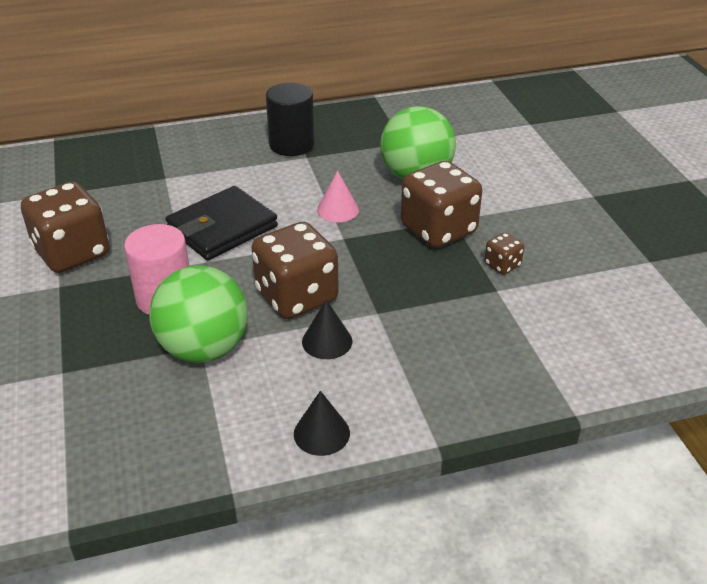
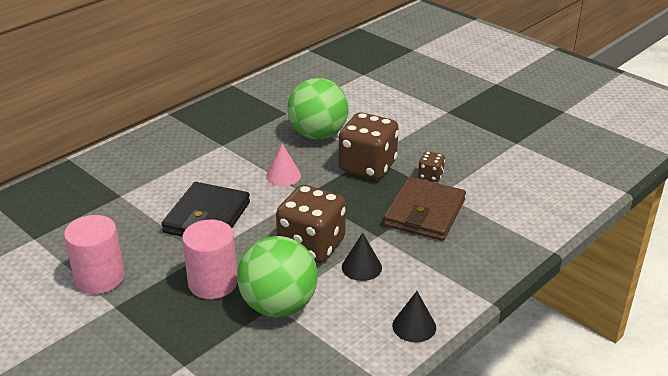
camera: 30 degrees left, 5 degrees down
brown dice [21,182,109,273] -> pink cylinder [64,215,125,294]
black cylinder [266,83,315,156] -> none
none -> brown wallet [384,177,466,241]

